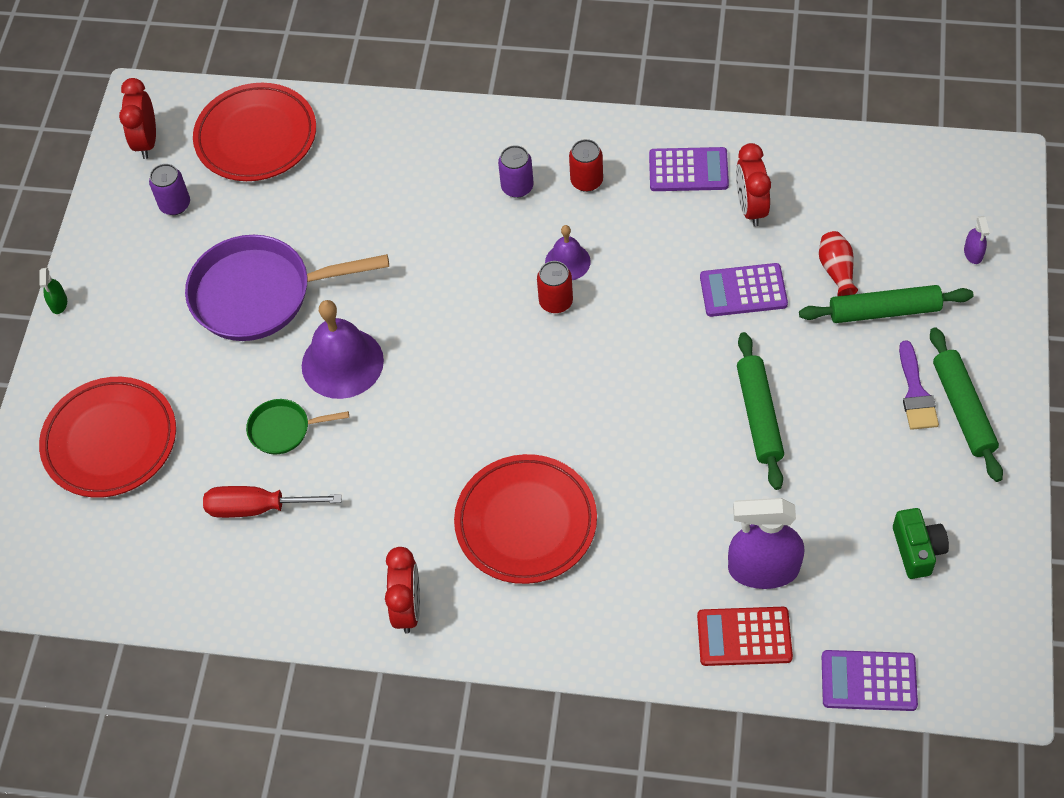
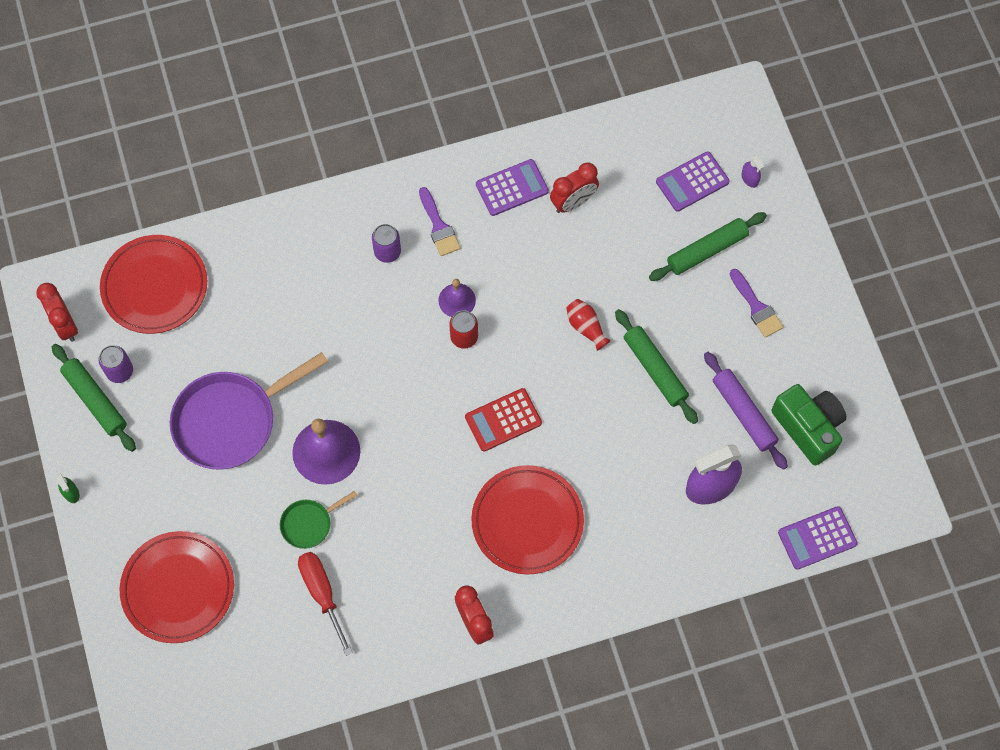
camera: 30 degrees left, 10 degrees up
red screwdriver [203,486,342,518] -> red screwdriver turned 90 degrees clockwise [298,552,353,656]
red can [569,139,603,192] -> purple brush [419,187,461,256]
red calculator [697,607,793,666] -> red calculator moved to [465,388,542,452]
purple calculator [700,263,788,317] -> purple calculator moved to [656,151,730,212]
red clock [736,143,771,227] -> red clock turned 90 degrees counterclockwise [550,162,599,213]
red vase [819,231,858,296] -> red vase moved to [566,299,611,351]
green camera [893,508,949,579] -> green camera [771,384,846,465], size x1.57
green rolling pin [930,327,1003,482] -> green rolling pin moved to [52,344,136,452]
none -> purple rolling pin [704,352,788,470]

